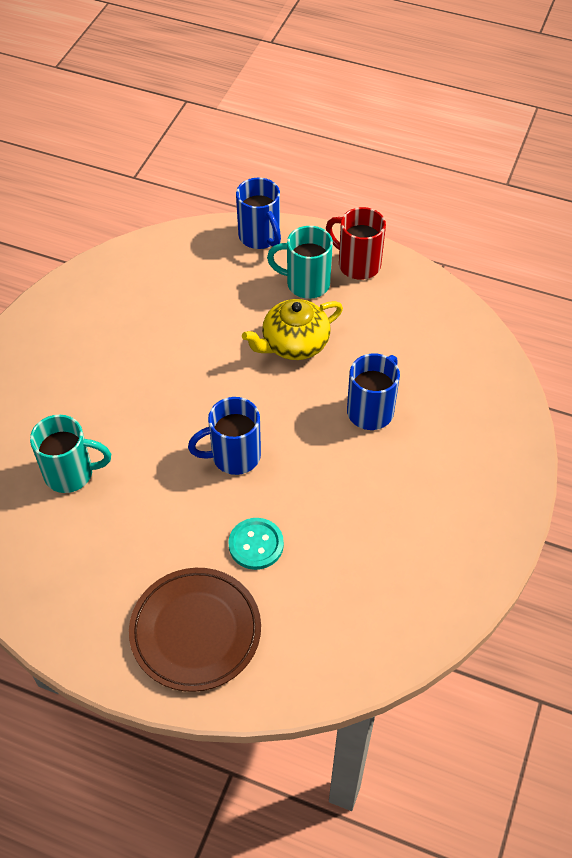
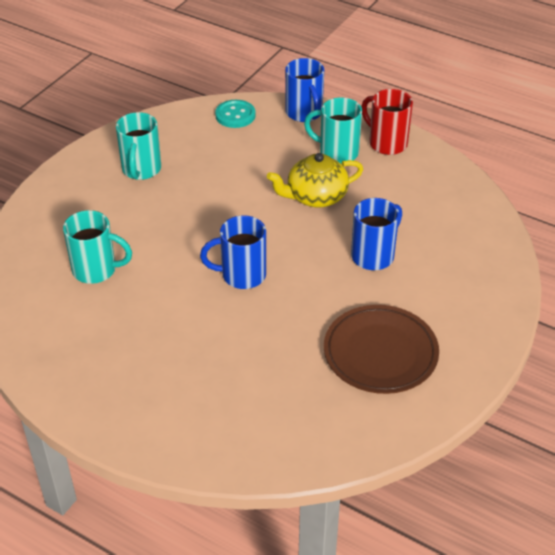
camera: 10 degrees right, 10 degrees down
brown plate [129,568,261,692] -> brown plate moved to [324,305,439,394]
turquoise button [228,518,284,570] -> turquoise button moved to [215,100,256,128]
none -> turquoise mug [116,112,161,180]

